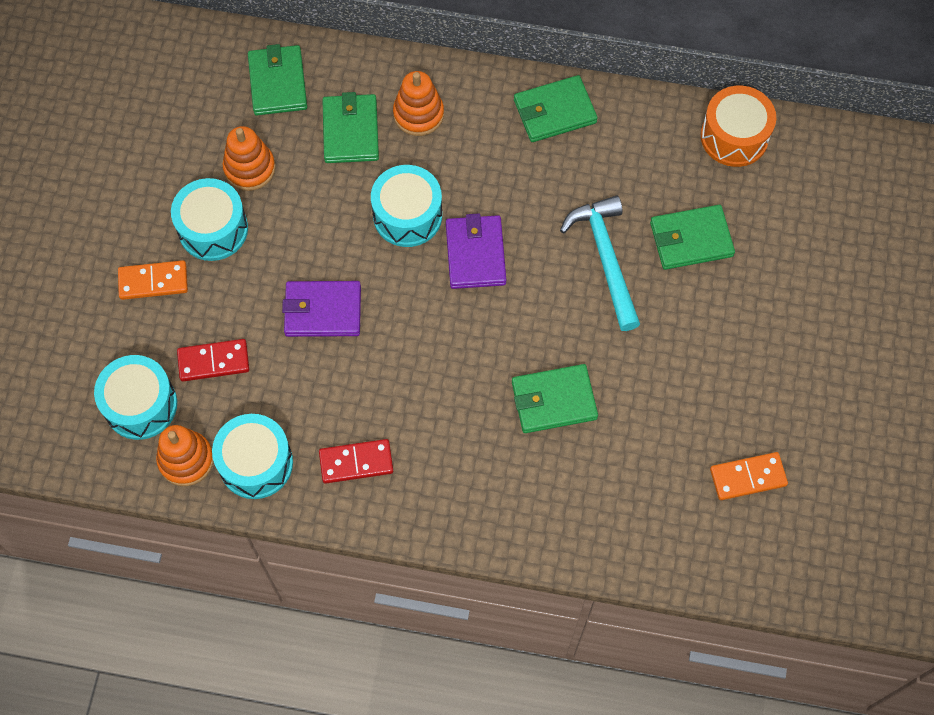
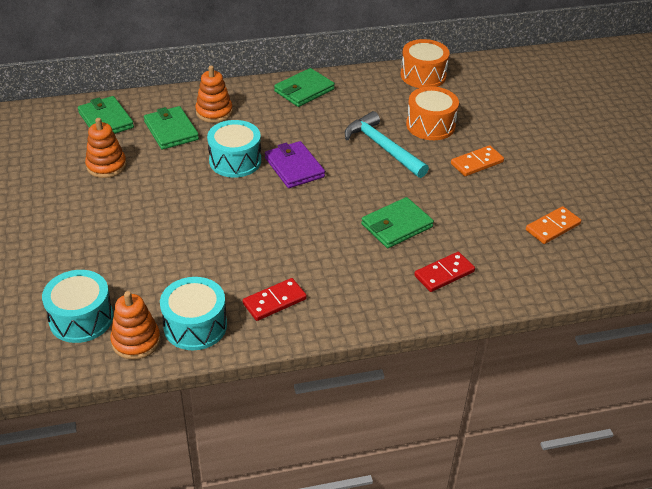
camera: 25 degrees left, 25 degrees down
orange domino [118,260,188,300] -> orange domino moved to [451,145,504,176]
turquoise drum [171,178,248,261] -> none
red domino [177,339,249,381] -> red domino moved to [414,252,475,292]
purple wallet [282,281,361,337] -> none
green wallet [650,205,735,270] -> orange drum [406,86,459,140]

